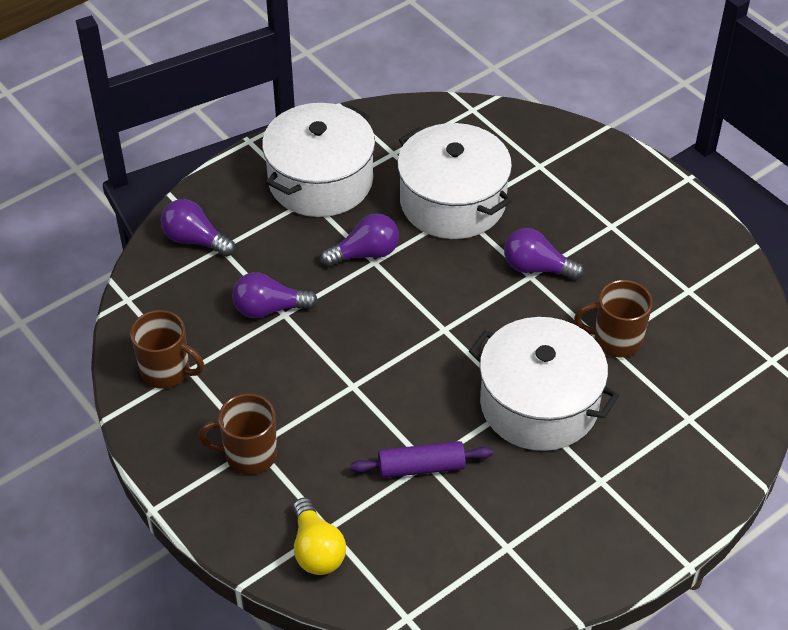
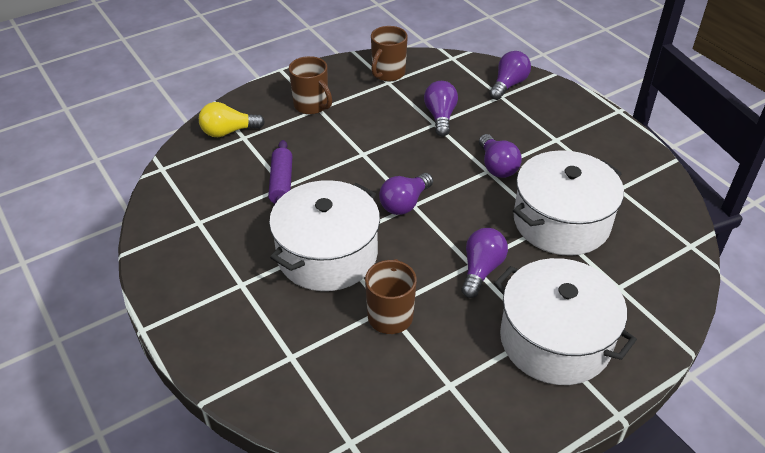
camera: 95 degrees right, 5 degrees down
brown mug [198,393,277,475] -> brown mug turned 135 degrees clockwise [289,56,332,114]
white pot [262,103,375,217] -> white pot moved to [494,258,637,385]
none -> purple light bulb [379,173,433,215]

